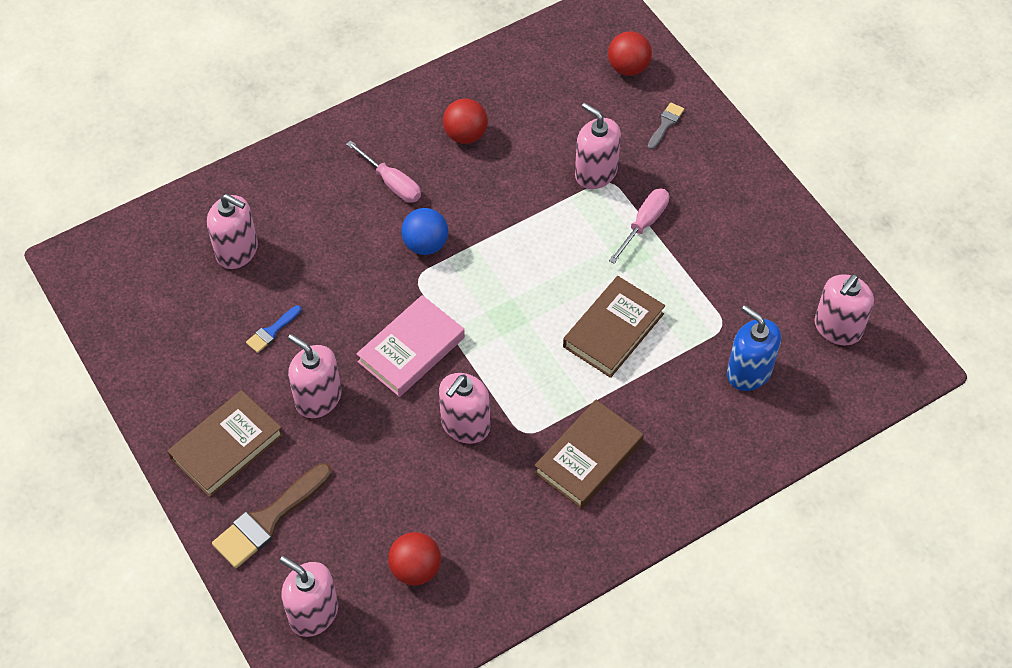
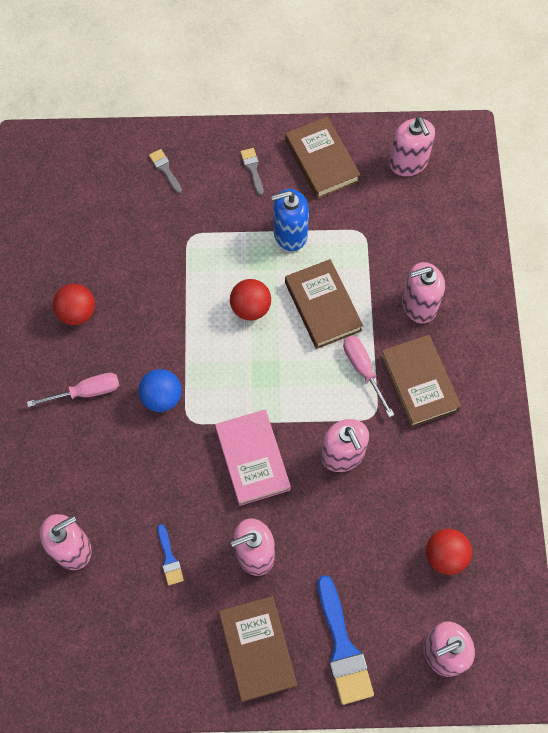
camera: 60 degrees left, 10 degrees up
brown brush [212,463,332,568] -> blue brush [318,575,374,705]
pink soap dispenser [575,103,621,189] -> pink soap dispenser moved to [402,262,445,324]
red ball [608,31,652,76] -> red ball moved to [230,279,271,321]
pink screwdriver [609,189,669,264] -> pink screwdriver moved to [343,336,394,417]
blue soap dispenser [727,305,781,391] -> blue soap dispenser moved to [271,189,309,251]
none -> grey brush [240,148,264,195]
none -> brown book [285,116,361,199]

